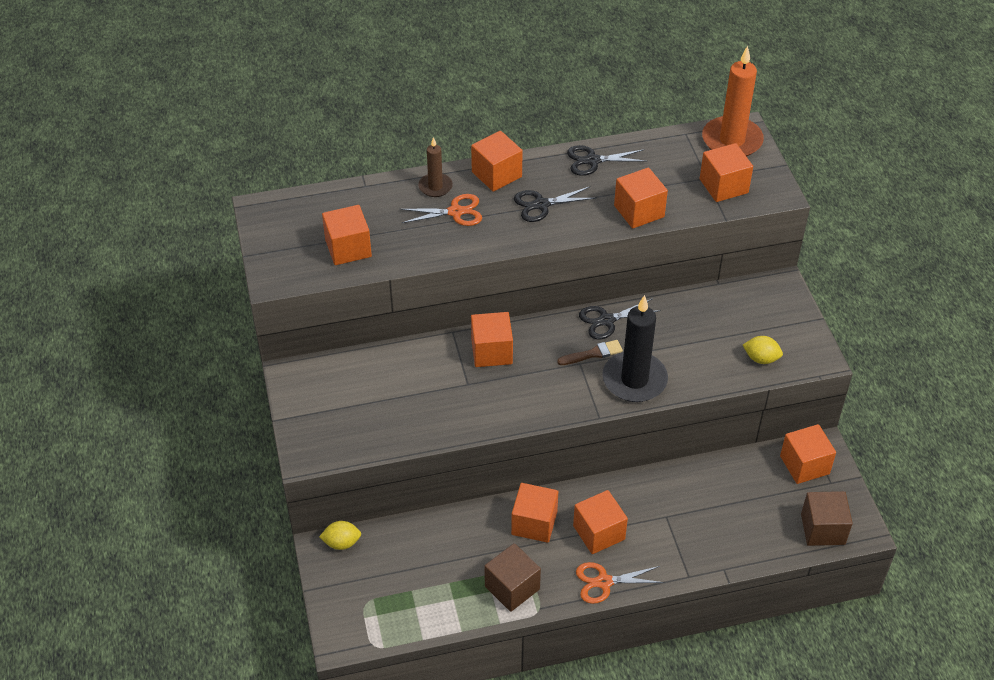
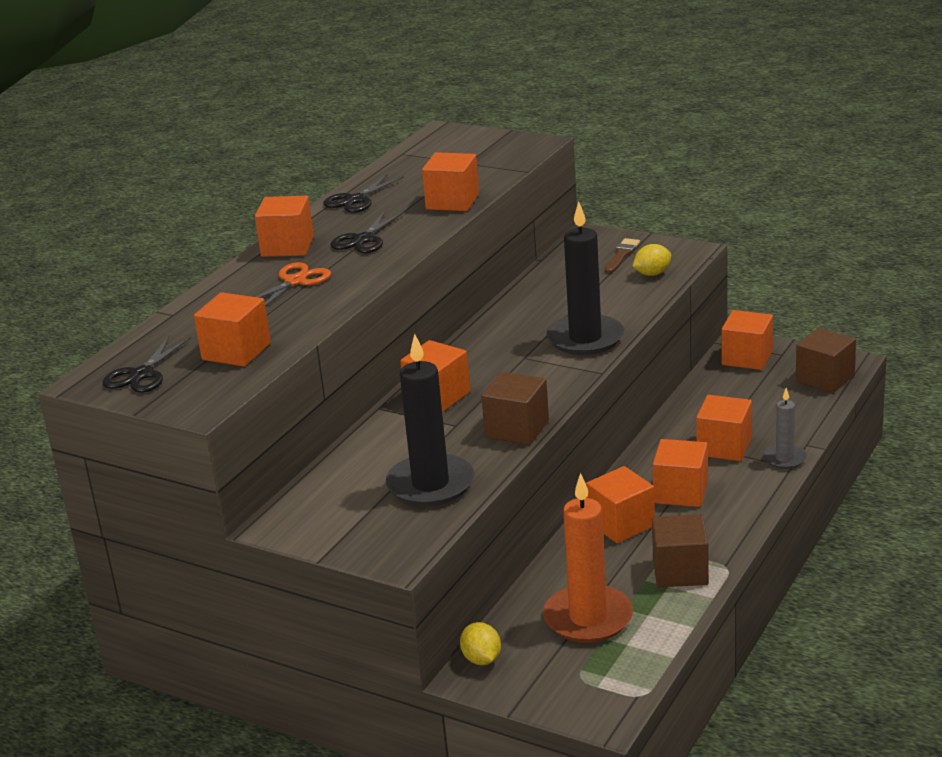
camera: 45 degrees left, 20 degrees down
yellow lemon [319,521,361,550] -> yellow lemon turned 60 degrees counterclockwise [460,622,501,665]
brown candle [418,137,453,197] -> none
brown brush [557,340,623,365] -> brown brush moved to [605,238,640,273]
orange scissors [576,562,664,604] -> none
black scissors [579,298,661,339] -> black scissors moved to [102,336,191,393]
orange cube [700,143,753,202] -> orange cube moved to [696,395,752,461]
orange candle [702,46,764,157] -> orange candle moved to [543,473,633,643]
none -> black candle [386,334,474,506]
none -> brown cube [481,372,549,445]
none -> grey candle [763,388,807,469]

